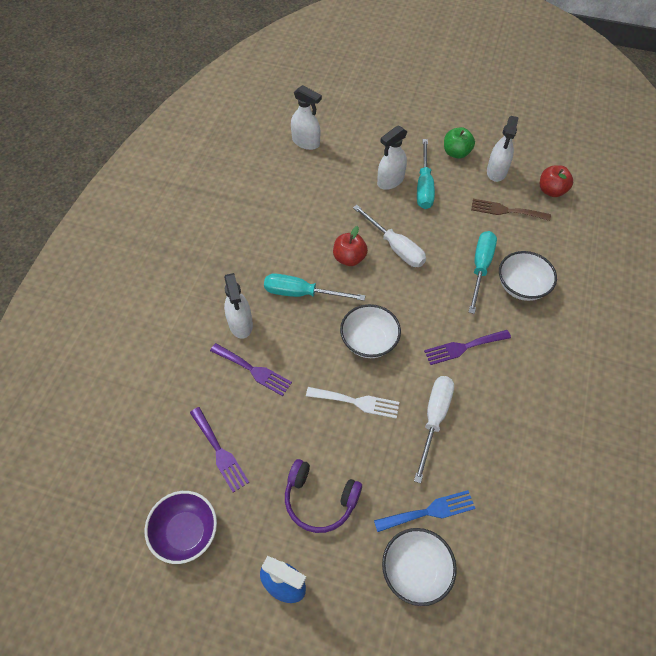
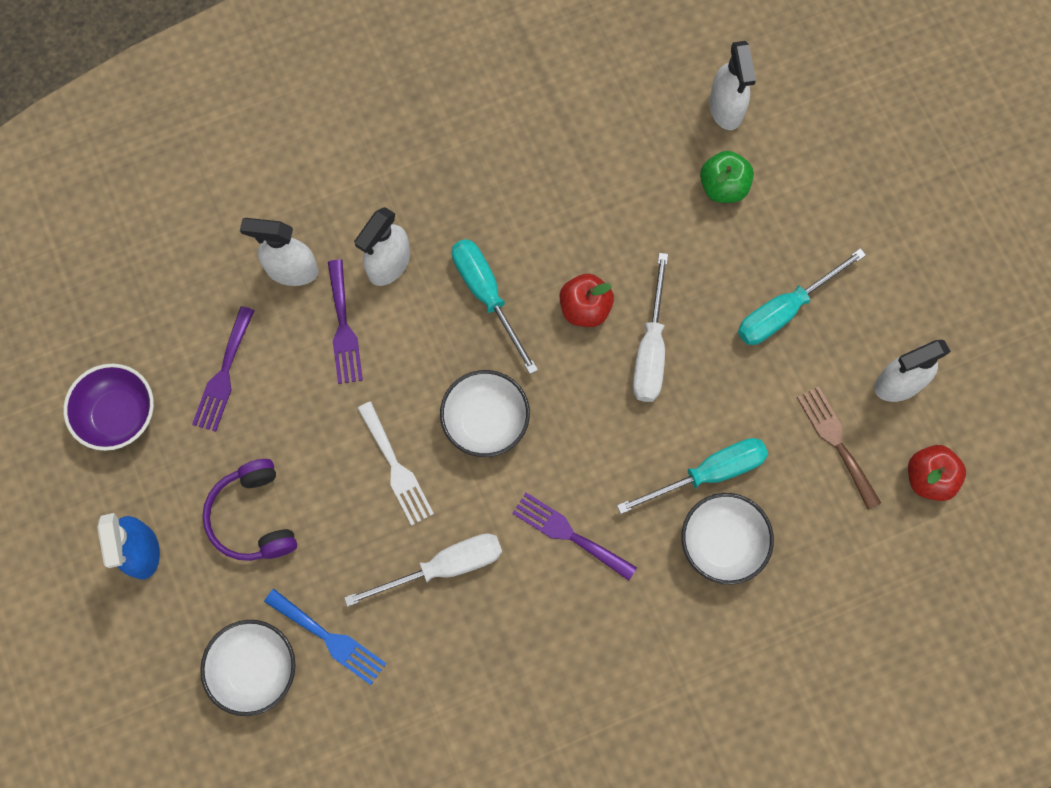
camera: 50 degrees right, 15 degrees up
white spray bottle [377,126,408,190] -> white spray bottle moved to [240,218,318,286]
green apple [444,127,475,159] -> green apple moved to [700,151,754,203]

